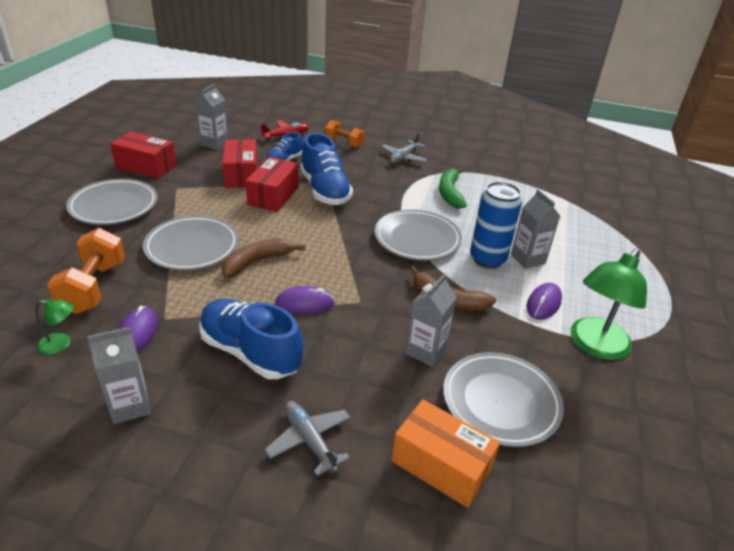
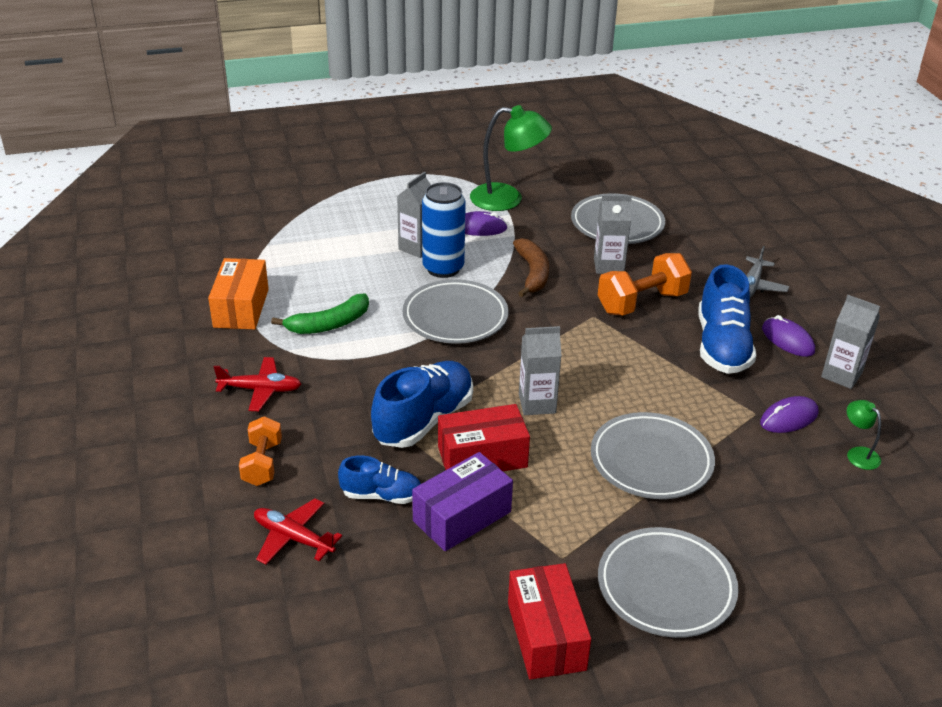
camera: 120 degrees left, 0 degrees up
orange dumbbell [47,228,125,314] -> orange dumbbell moved to [598,253,692,315]
grey carton [195,84,228,150] -> grey carton moved to [519,326,562,415]
red box [222,139,257,188] -> purple box [412,452,513,551]
brown banana [222,238,305,278] -> none
purple mouse [275,286,335,314] -> purple mouse moved to [762,315,815,357]
grey plane [381,133,428,164] -> red plane [214,357,301,411]
orange box [392,400,500,508] -> orange box moved to [208,258,269,330]

